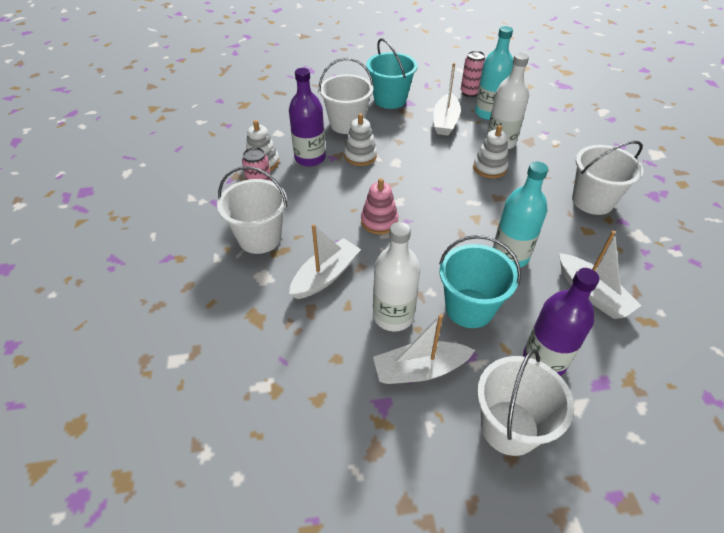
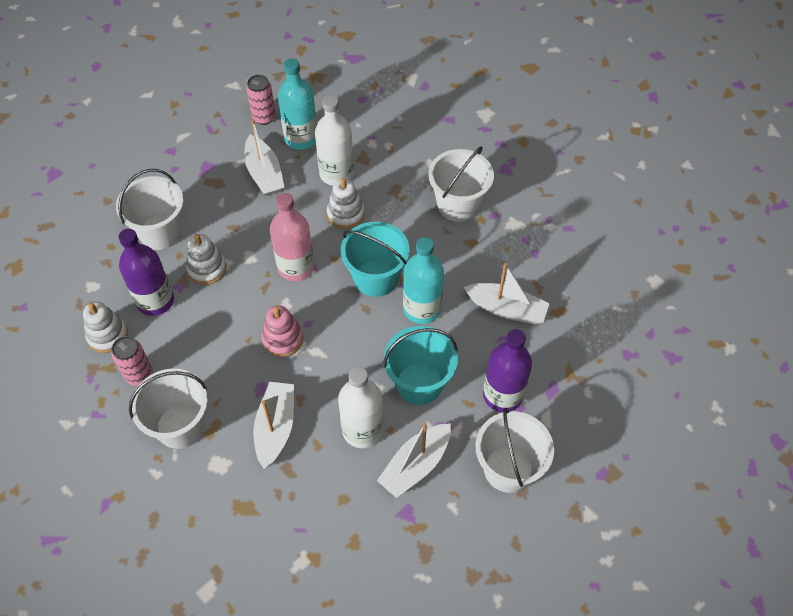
camera: 35 degrees left, 10 degrees up
turquoise bucket [366,38,418,109] -> turquoise bucket moved to [341,222,410,297]
none -> pink bottle [270,193,314,281]

